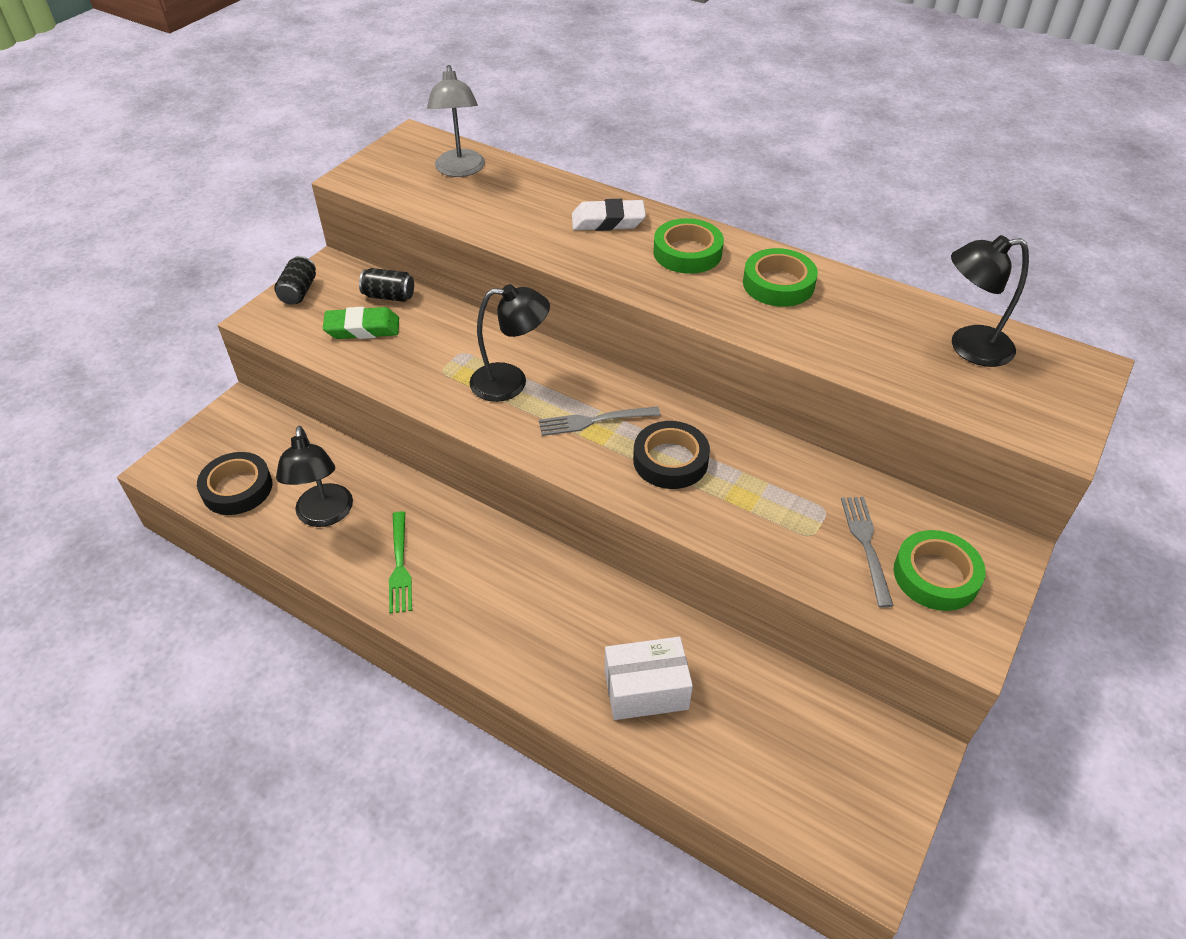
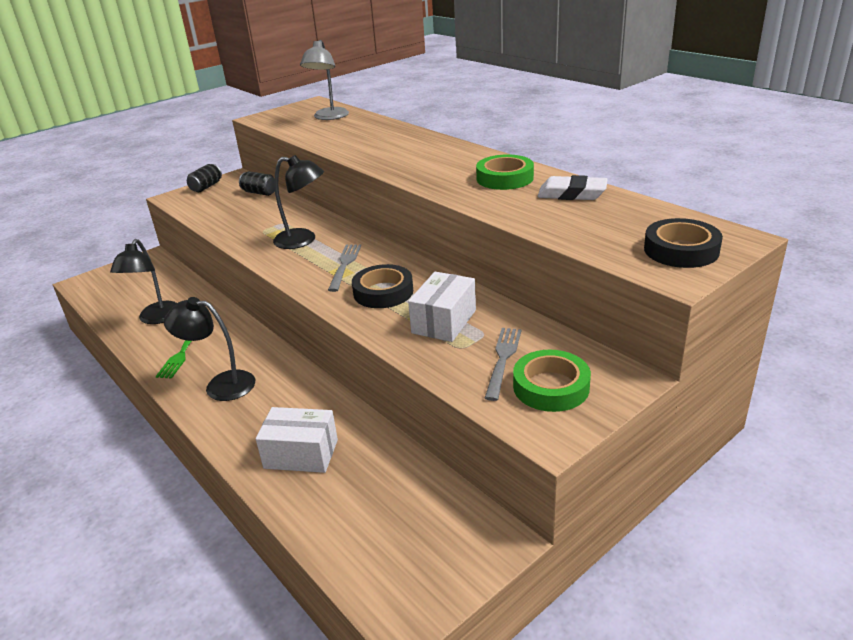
camera: 20 degrees right, 15 degrees down
black tape [197,452,273,515] -> black tape moved to [644,218,723,268]
green eraser [323,307,399,339] -> none
grey fork [539,406,660,436] -> grey fork turned 90 degrees clockwise [328,245,361,292]
white eraser [572,199,646,231] -> white eraser moved to [538,175,608,200]
green tape [653,218,724,274] -> none
black lamp [951,235,1029,367] -> black lamp moved to [164,297,255,401]
none -> white box [408,272,476,342]

